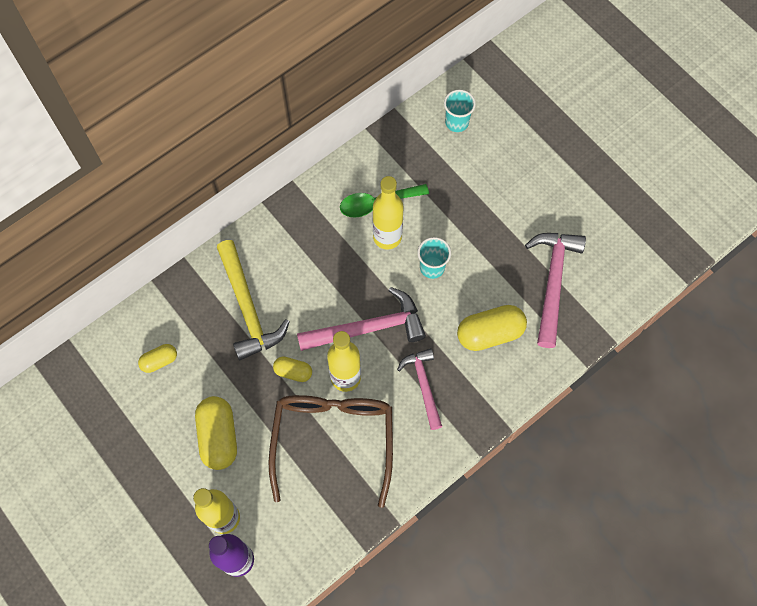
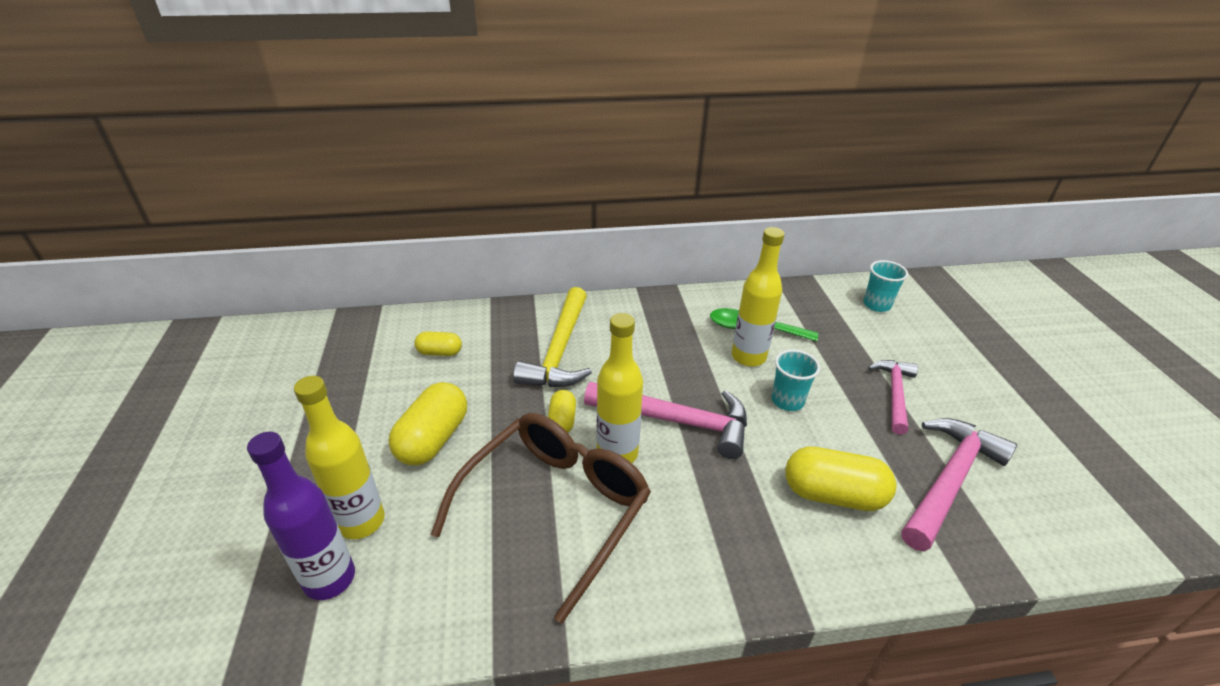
camera: 30 degrees right, 30 degrees down
yellow capsule [273,357,312,382] -> yellow capsule turned 45 degrees clockwise [548,390,576,433]
pink hammer [397,348,442,430] -> pink hammer moved to [868,360,918,435]

